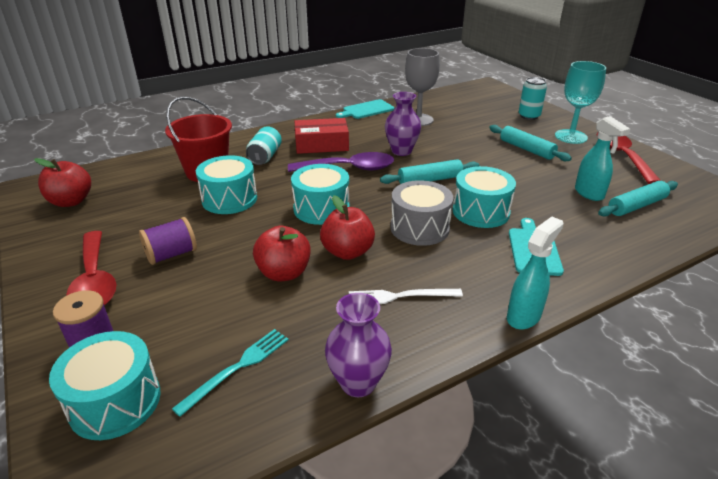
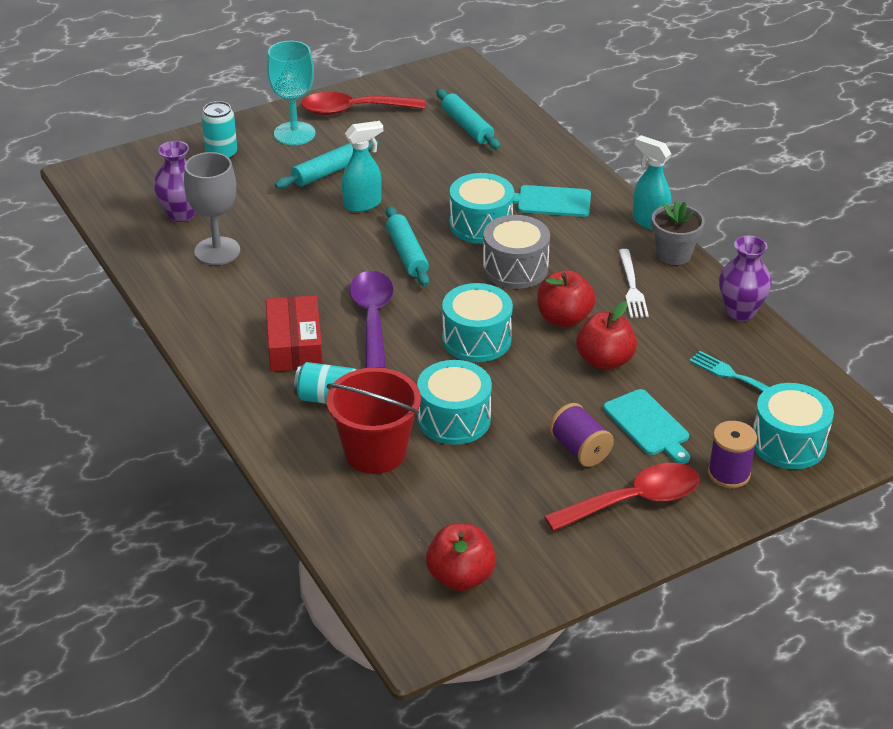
camera: 90 degrees left, 5 degrees up
turquoise cutting board [336,99,394,119] -> turquoise cutting board moved to [603,389,690,464]
purple vase [385,92,421,156] -> purple vase moved to [154,141,196,222]
turquoise spray bottle [575,116,630,201] -> turquoise spray bottle moved to [342,121,383,212]
none -> grey flower pot [652,200,705,265]

